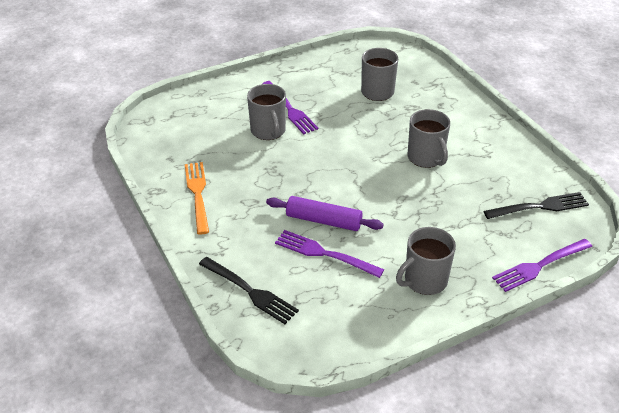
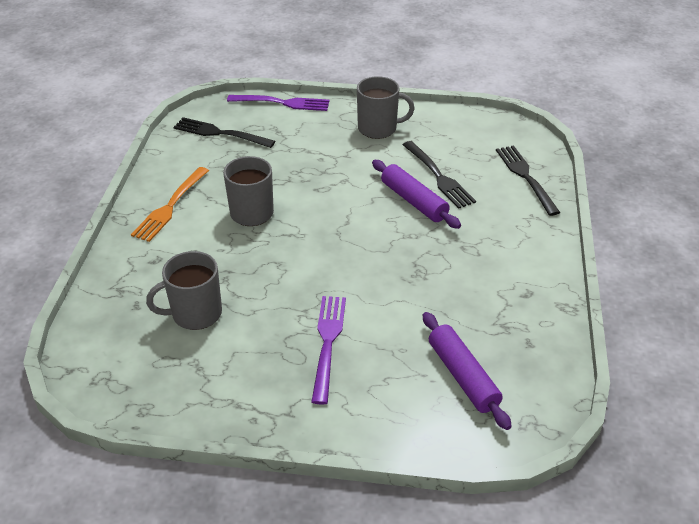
camera: 145 degrees left, 0 degrees up
orange fork [185,162,209,235] -> orange fork moved to [131,167,209,242]
grey mug [247,84,286,140] -> none
purple fork [275,230,384,278] -> black fork [403,141,476,209]
none -> purple rolling pin [423,312,512,430]

